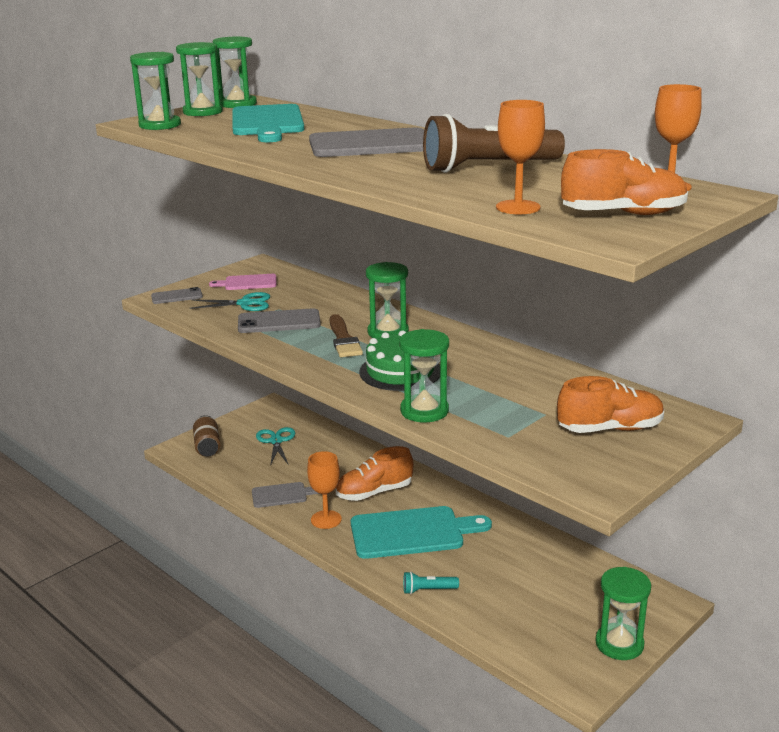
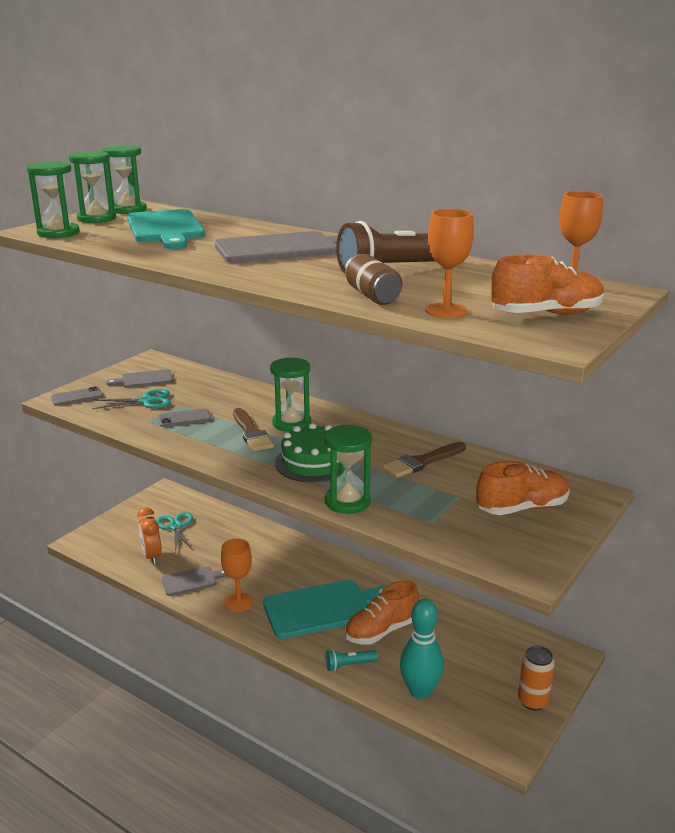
camera: 10 degrees left, 0 degrees up
brown can [193,415,220,457] -> brown can moved to [345,254,402,305]
pink cutting board [209,274,277,290] -> grey cutting board [106,369,173,388]
grey phone [238,308,321,333] -> grey phone [158,409,211,427], size x0.65
orange shoe [336,446,413,501] -> orange shoe moved to [345,581,419,644]
green hourglass [595,567,651,660] -> orange can [518,646,555,710]
none -> orange clock [137,507,162,565]
none -> brown brush [383,442,466,478]
none -> turquoise bowling pin [400,599,444,699]

